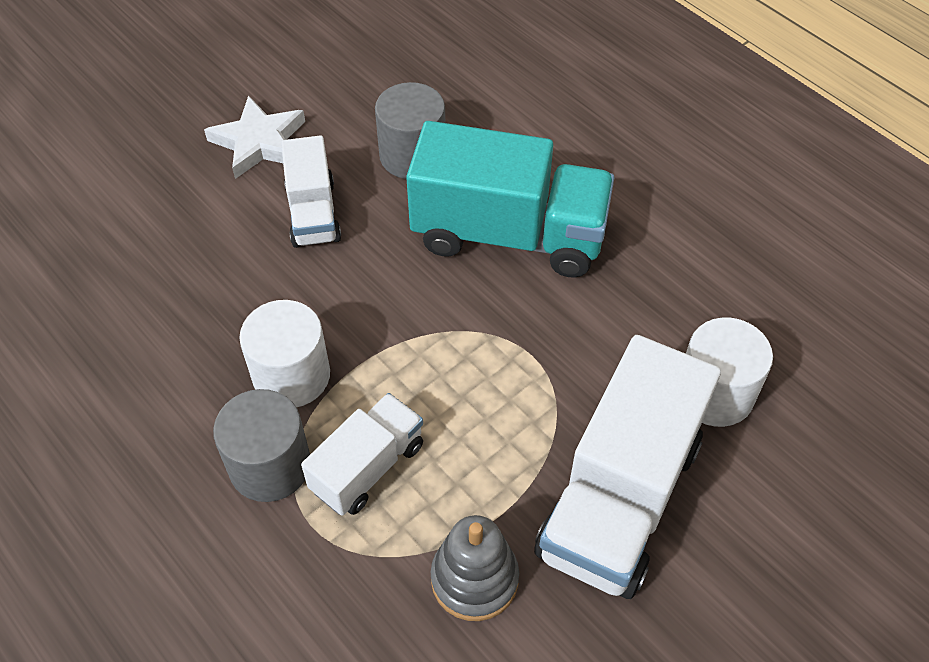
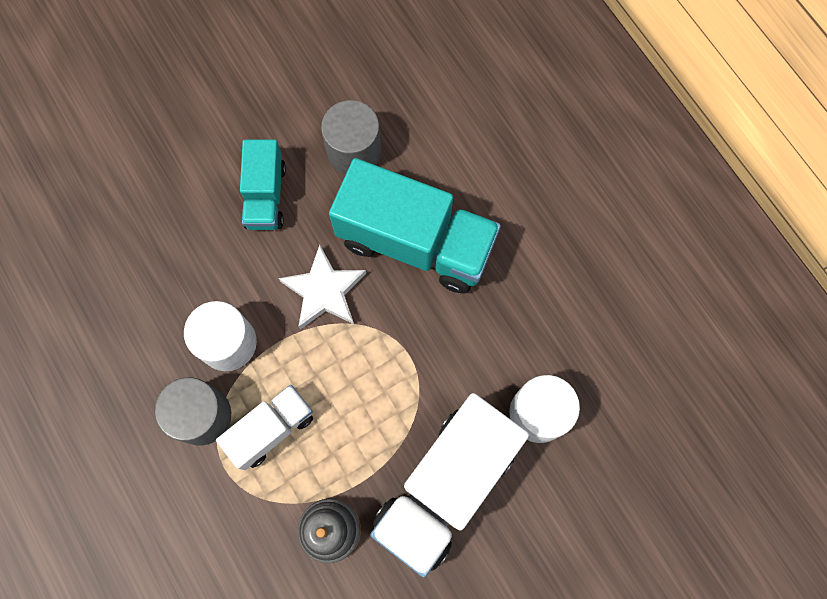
camera: 10 degrees right, 20 degrees up
white star [204,95,305,179] -> white star moved to [278,245,366,330]
white truck [281,135,341,248] -> turquoise truck [240,140,286,230]

